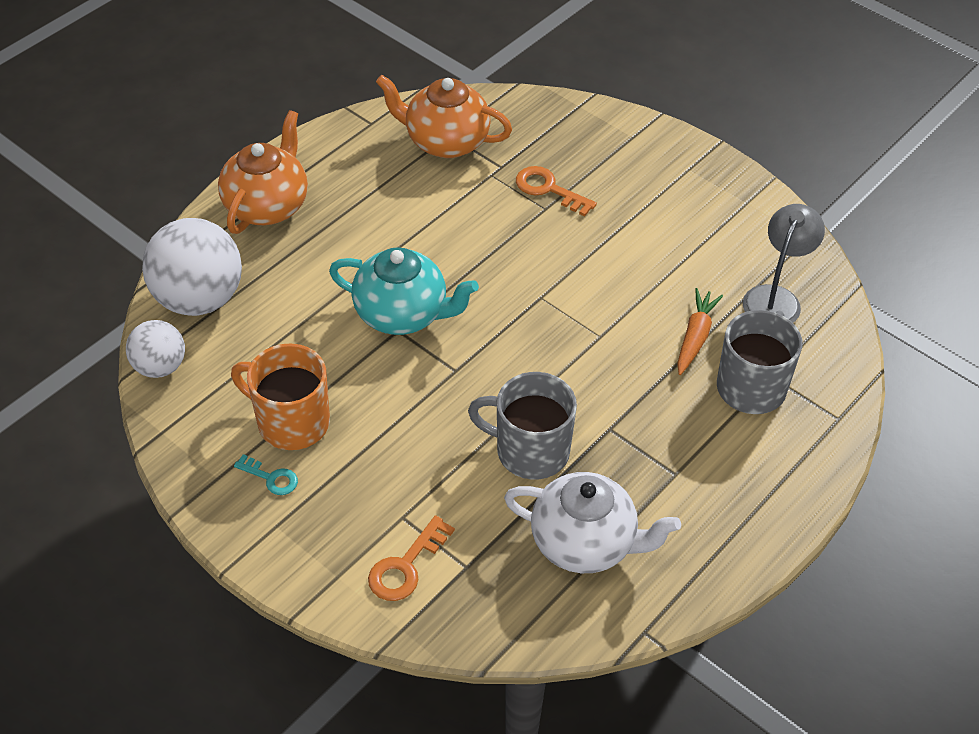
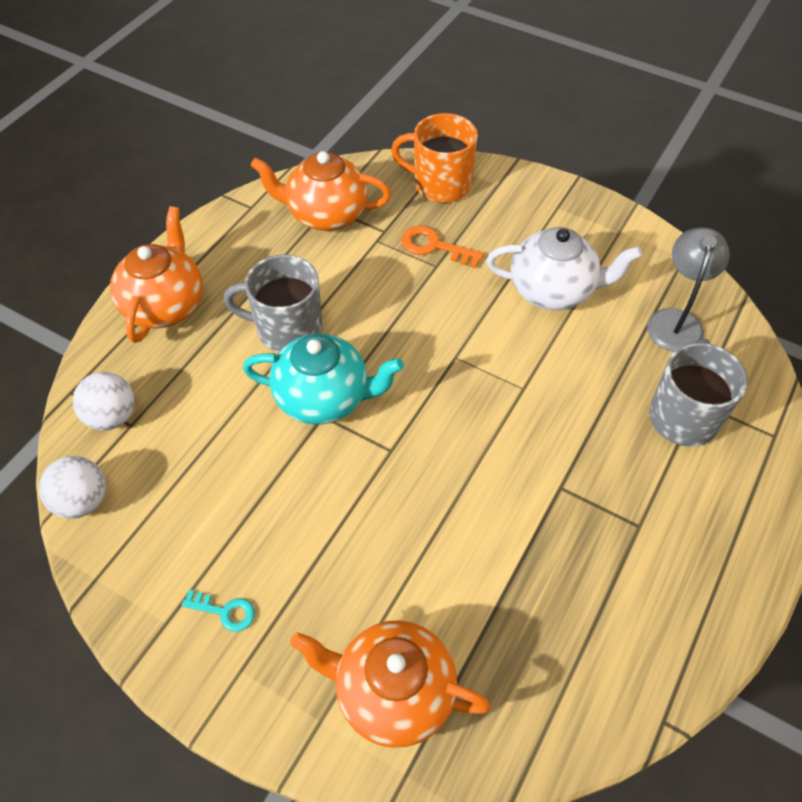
camera: 10 degrees left, 5 degrees up
white ball [142,218,242,316] -> white ball [73,372,135,431], size x0.58
orange mug [231,343,330,450] -> orange mug moved to [391,113,478,203]
orange key [368,515,455,601] -> orange teapot [290,620,491,748]
grey mug [468,372,577,480] -> grey mug moved to [224,255,322,352]
white teapot [504,472,681,573] -> white teapot moved to [486,227,642,310]
orange carrot [677,288,723,375] -> none

